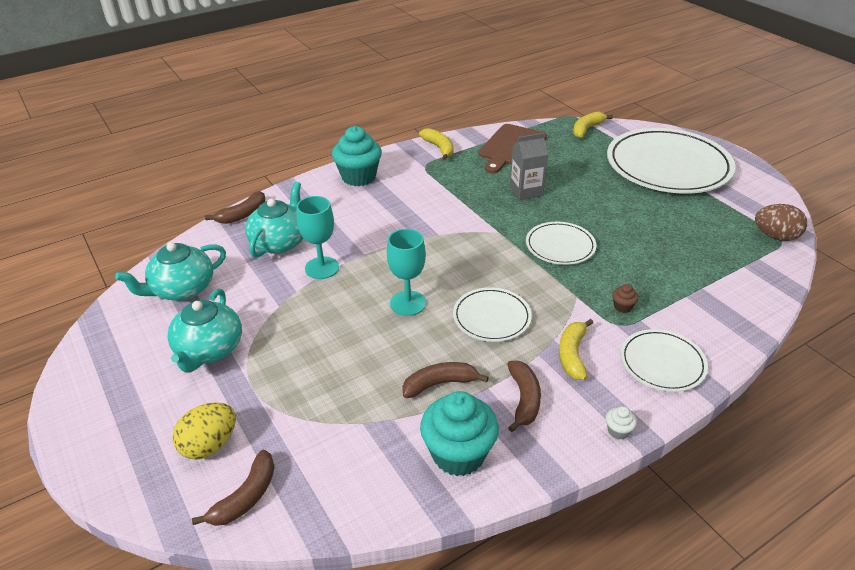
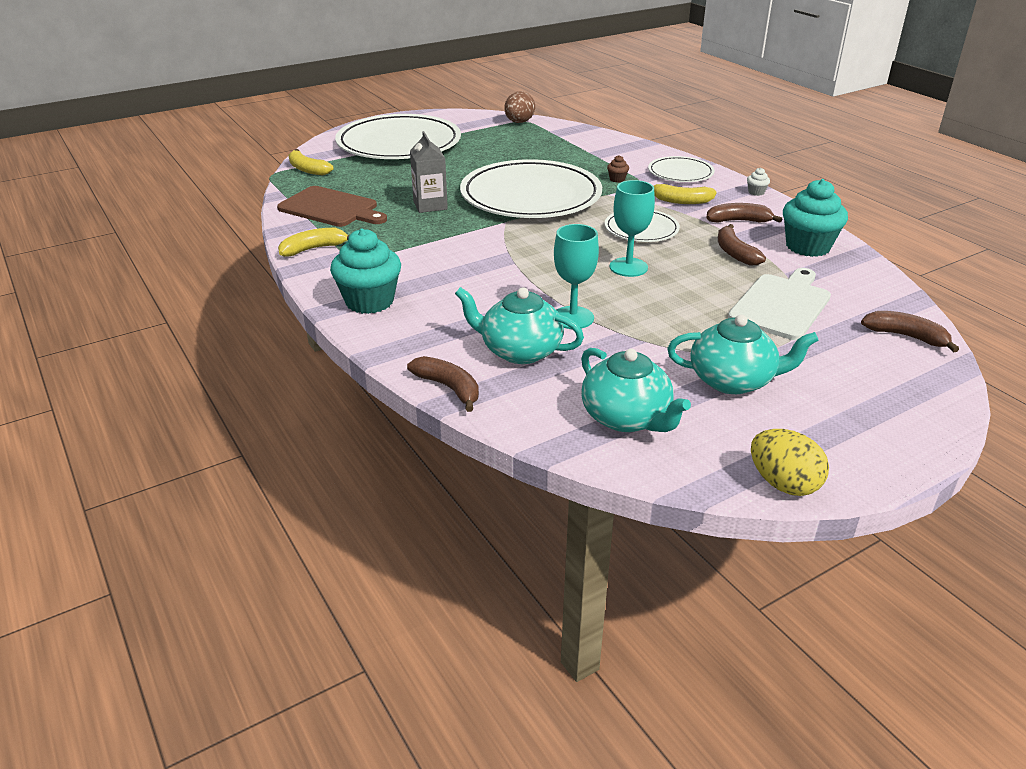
camera: 90 degrees left, 5 degrees down
yellow egg [172,402,236,460] -> yellow egg moved to [751,429,829,496]
white plate [526,222,597,265] -> white plate [460,159,602,218], size x2.04
none -> white cutting board [728,268,831,340]

